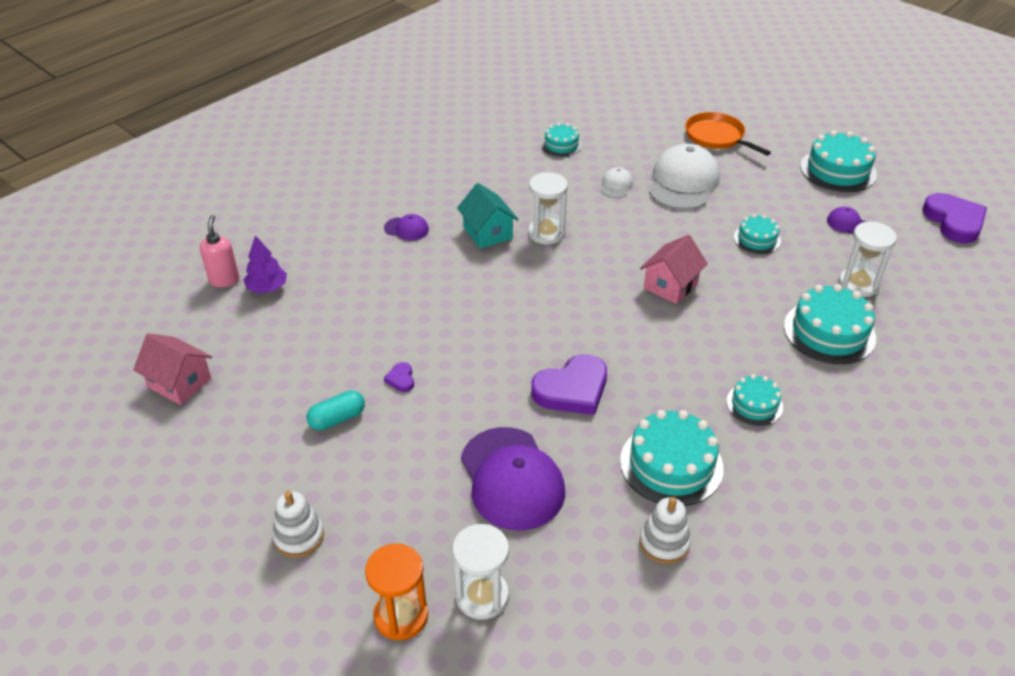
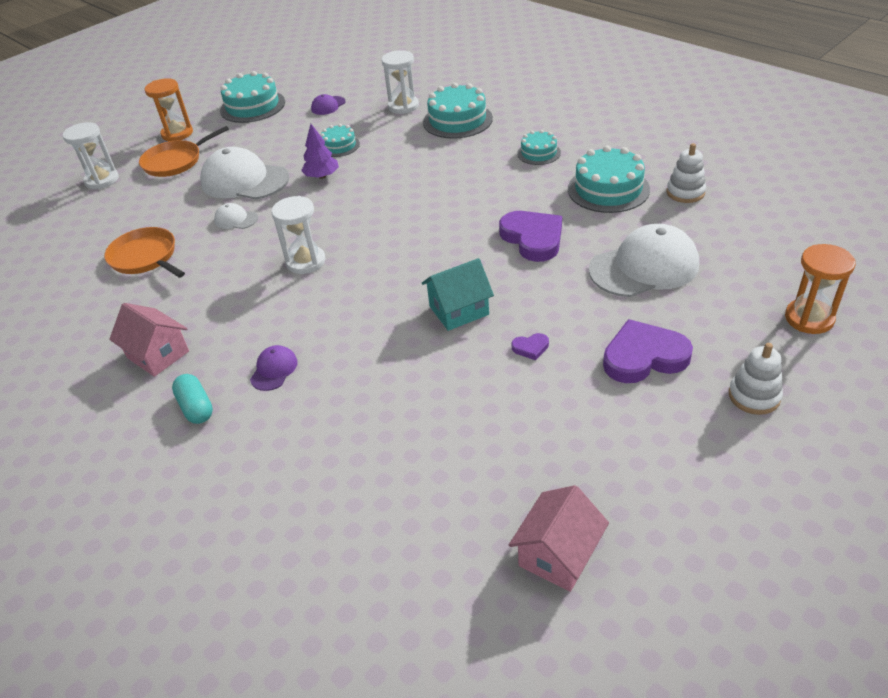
camera: 85 degrees left, 0 degrees up
pink soap dispenser [200,215,239,287] -> none
purple tree [243,235,287,293] -> purple tree moved to [301,124,339,179]
turquoise capsule [306,390,365,430] -> turquoise capsule moved to [172,374,213,424]
white hourglass [452,524,509,620] -> white hourglass moved to [63,122,119,189]
turquoise house [457,183,519,249] -> turquoise house moved to [422,258,494,331]
purple cap [461,427,565,530] -> white cap [589,224,699,297]
turquoise cake [541,123,582,157] -> orange pan [104,227,185,278]
pink house [640,235,708,304] -> pink house moved to [109,303,189,377]
purple heart [922,193,987,243] -> purple heart moved to [603,319,693,383]
none -> orange hourglass [145,78,193,141]

